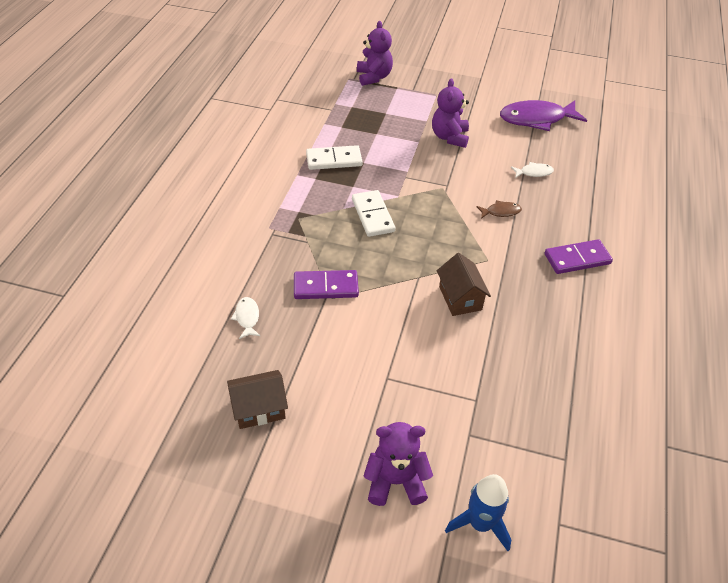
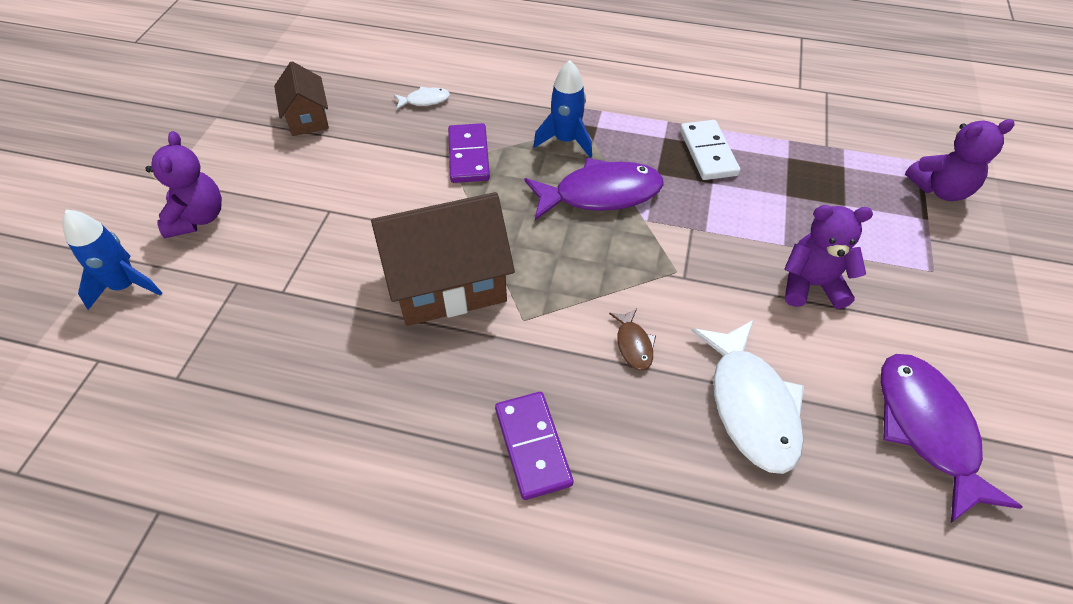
camera: 90 degrees right, 5 degrees up
white domino [352,190,395,237] -> purple fish [525,158,664,220]
brown house [437,253,491,316] -> brown house [371,192,515,326], size x1.82
white fish [511,162,554,178] -> white fish [691,320,804,474], size x2.19
none -> blue rocket [533,60,592,158]

